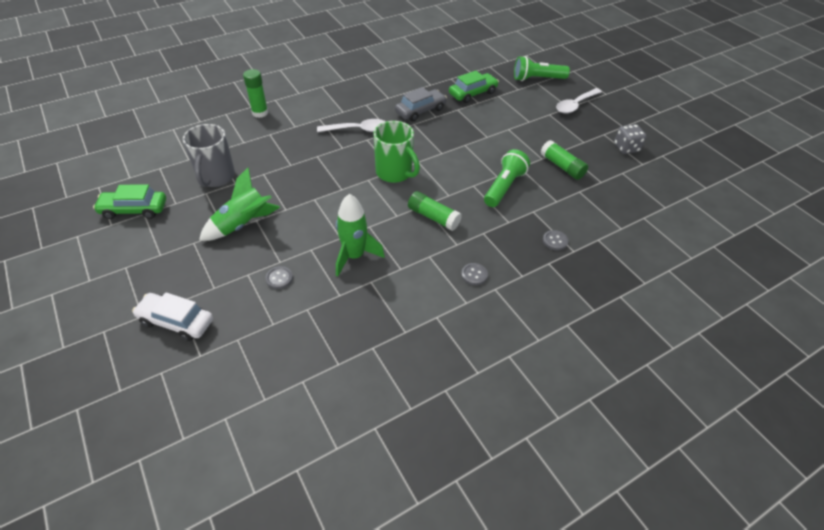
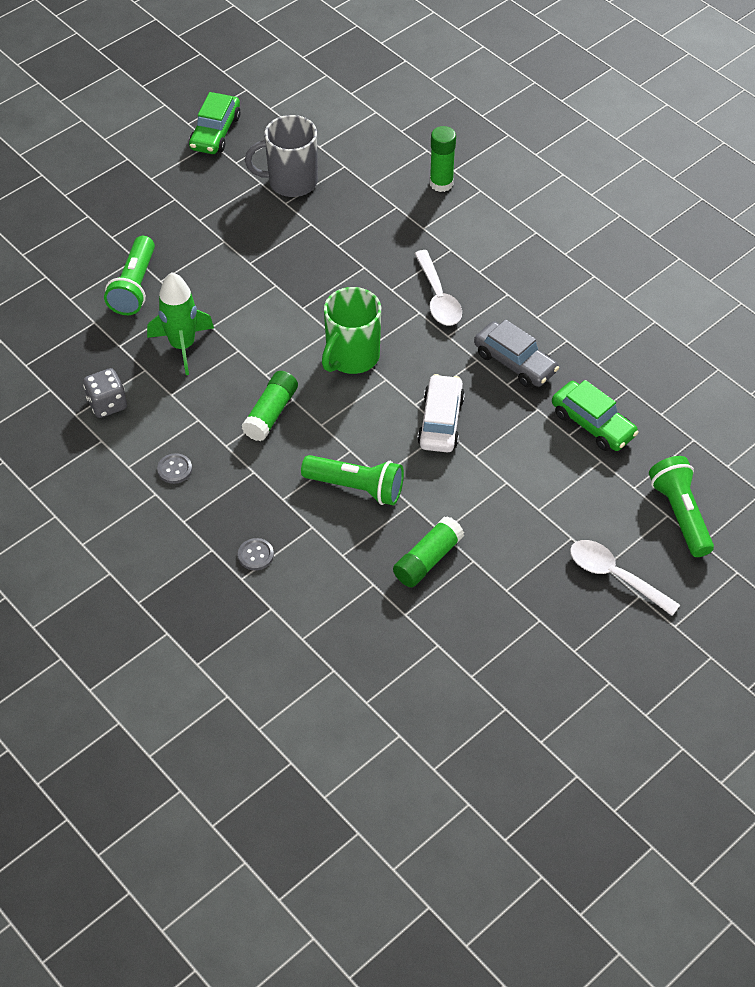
camera: 80 degrees right, 5 degrees up
green car [93,184,166,219] -> green car turned 150 degrees counterclockwise [189,92,241,154]
white car [132,292,213,341] -> white car moved to [417,374,465,452]
green rocket [199,168,280,241] -> none
grey button [265,266,293,289] -> green flashlight [104,236,155,315]
grey dice [614,124,646,154] -> grey dice moved to [83,368,127,418]

